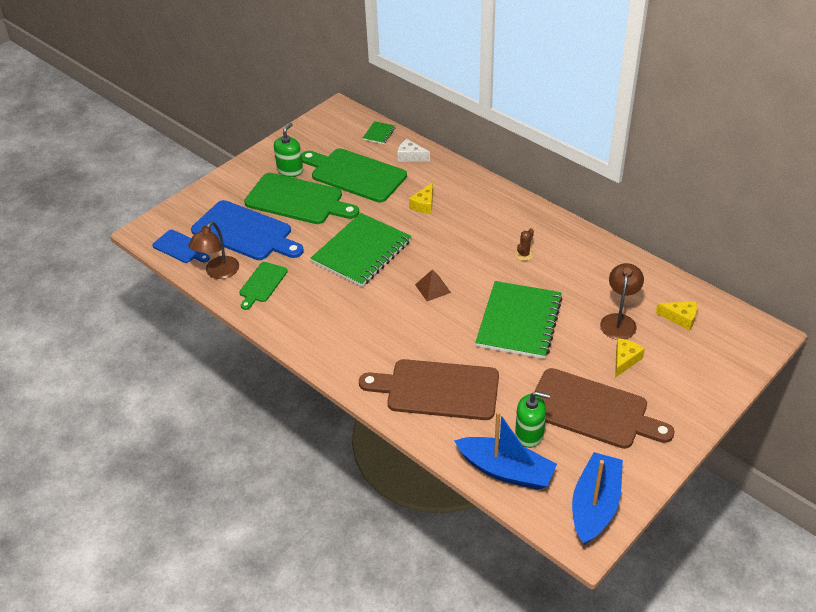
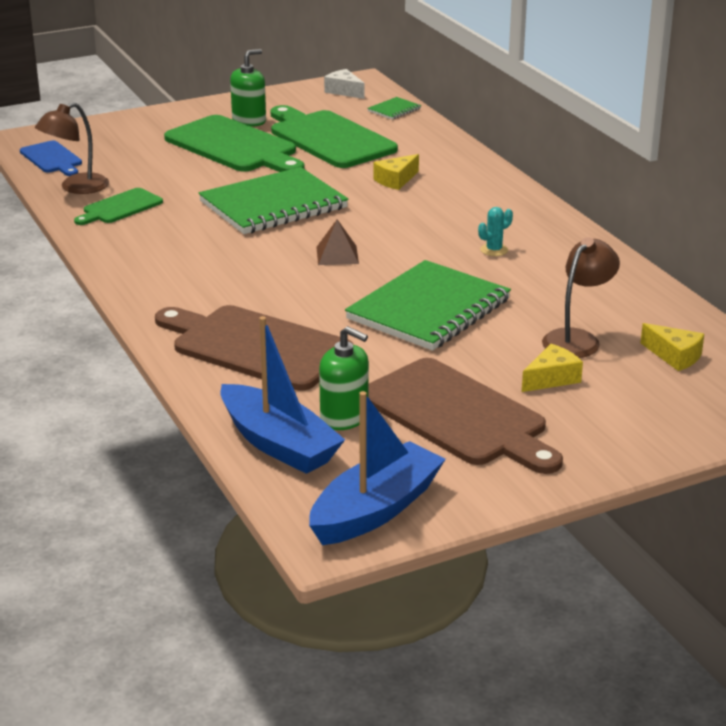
camera: 20 degrees right, 15 degrees down
blue cutting board [191,200,304,260] -> none
white cheese [397,139,430,162] -> white cheese moved to [324,69,365,99]
brown cactus [515,228,534,261] -> turquoise cactus [478,207,513,256]

